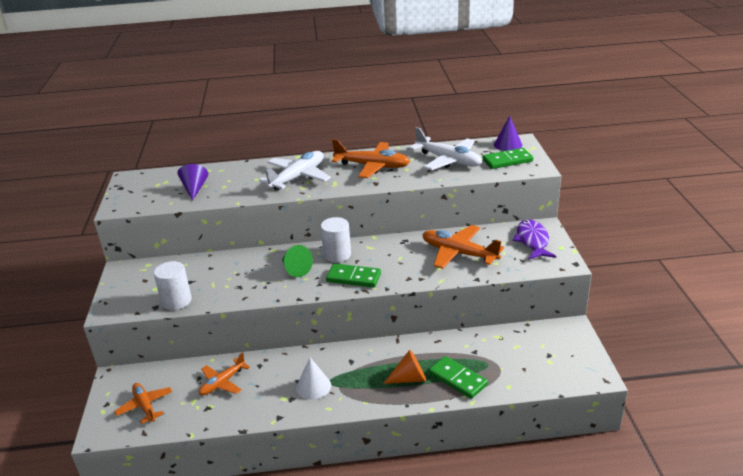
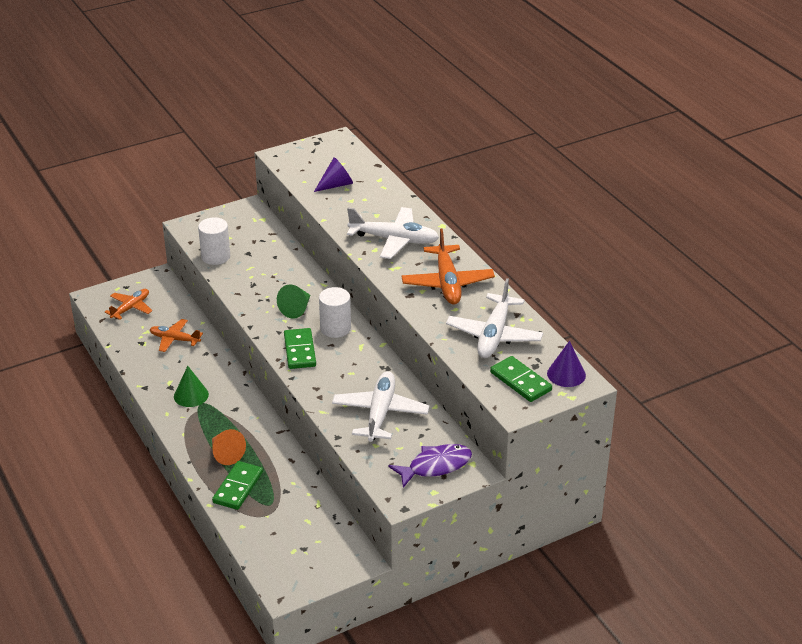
camera: 65 degrees right, 5 degrees up
white cone [296,358,331,400] -> green cone [174,366,209,407]
orange plane [422,225,504,269] -> white plane [332,371,429,442]

